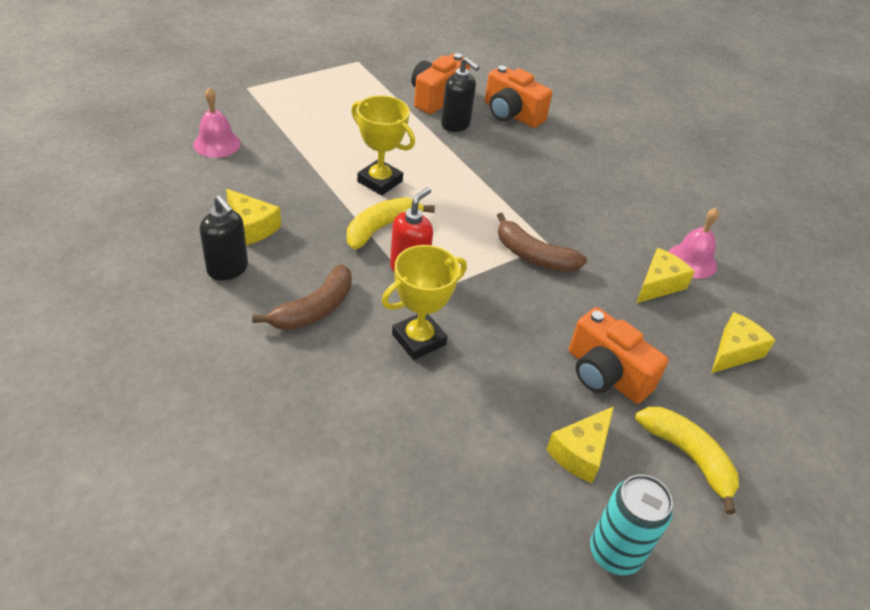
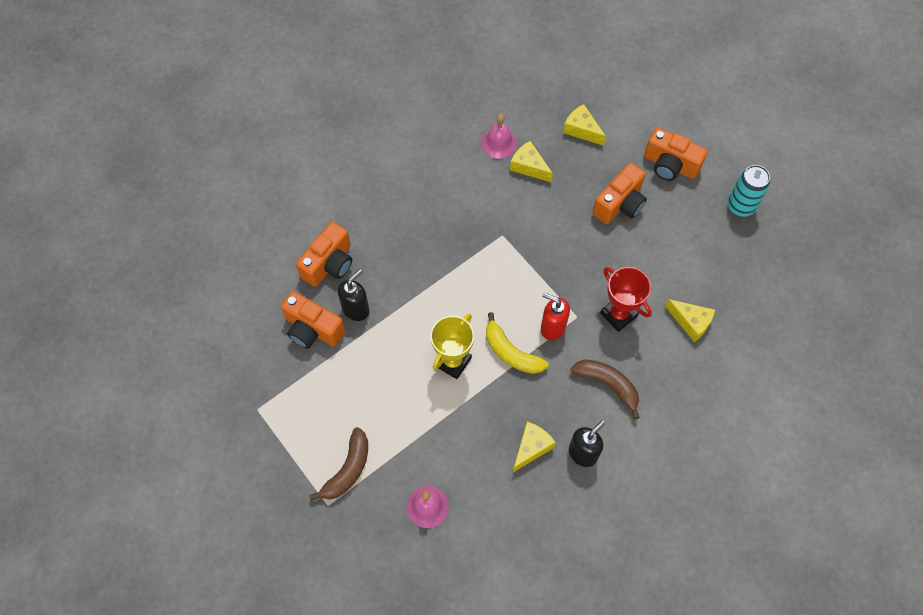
camera: 90 degrees left, 20 degrees up
yellow trophy [381,245,467,360] -> red trophy [600,267,652,332]
brown banana [497,213,587,272] -> brown banana moved to [309,427,368,501]
yellow cheese [546,406,614,483] -> yellow cheese moved to [665,299,715,342]
yellow banana [635,407,739,515] -> orange camera [644,128,708,181]

